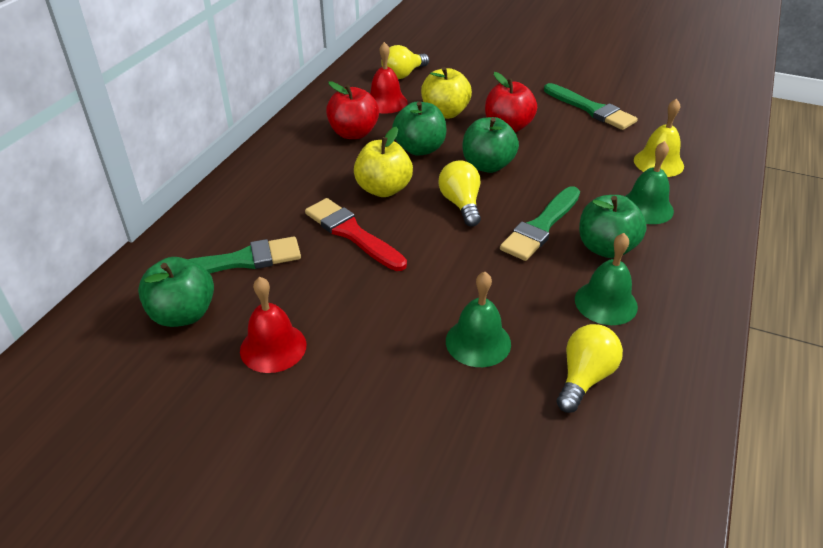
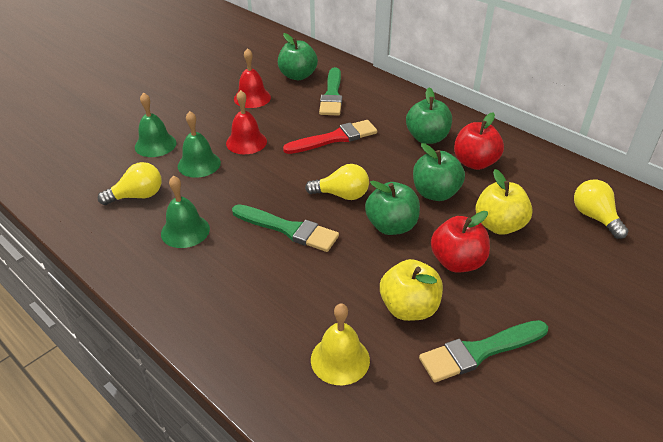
camera: 110 degrees right, 0 degrees up
yellow apple [354,127,413,197] -> yellow apple moved to [380,259,443,321]
red bell [370,42,408,114] -> red bell moved to [226,90,267,154]
green brush [500,186,580,261] -> green brush turned 150 degrees clockwise [232,204,339,252]
yellow light bulb [557,324,623,413] -> yellow light bulb turned 75 degrees counterclockwise [98,162,162,205]
green apple [579,195,647,258] -> green apple moved to [406,87,452,144]
green bell [625,141,674,224] -> green bell moved to [135,92,176,157]

